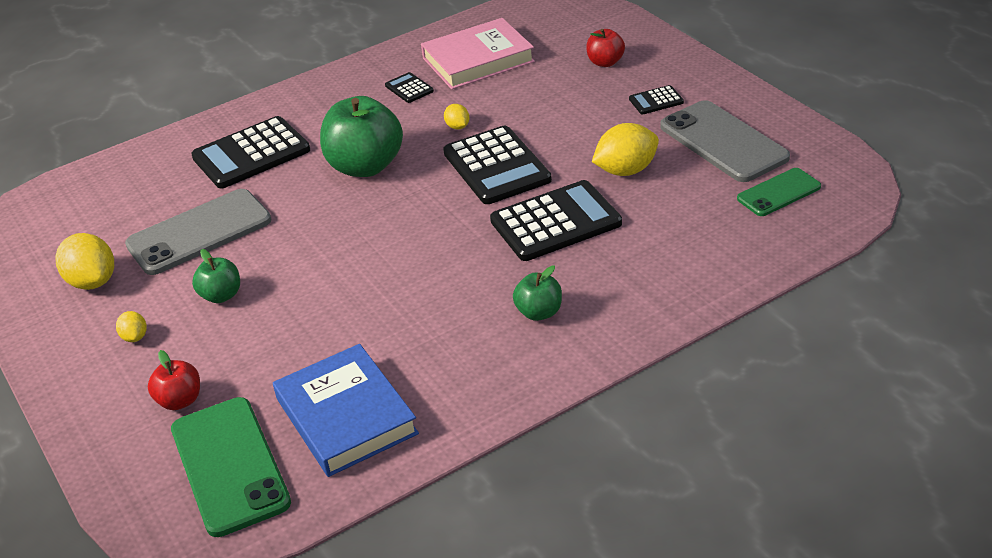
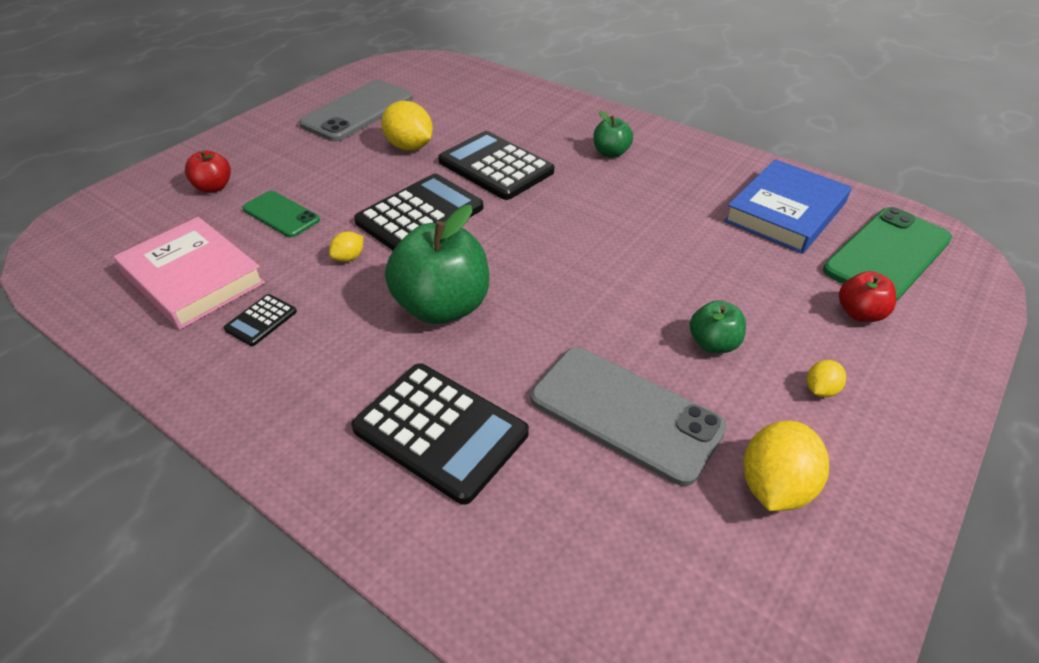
camera: 115 degrees left, 5 degrees up
black calculator [629,85,684,114] -> none
green phone [737,168,821,216] -> green phone moved to [243,191,320,237]

